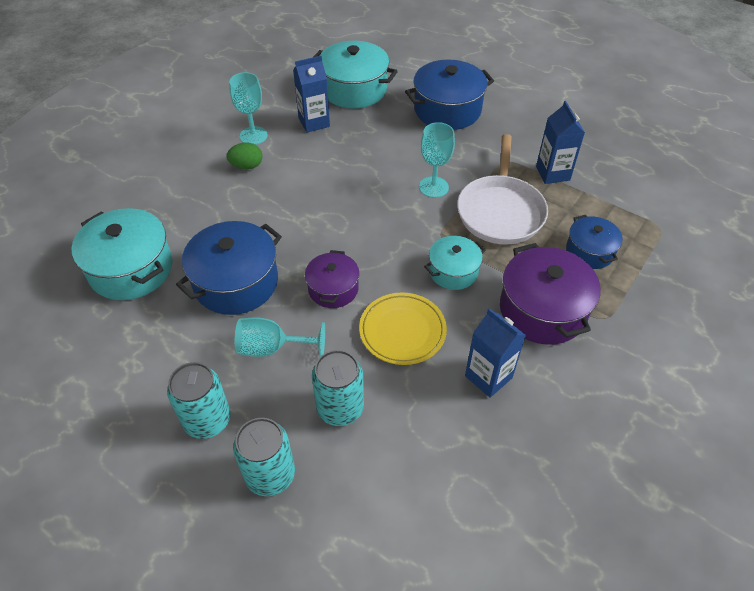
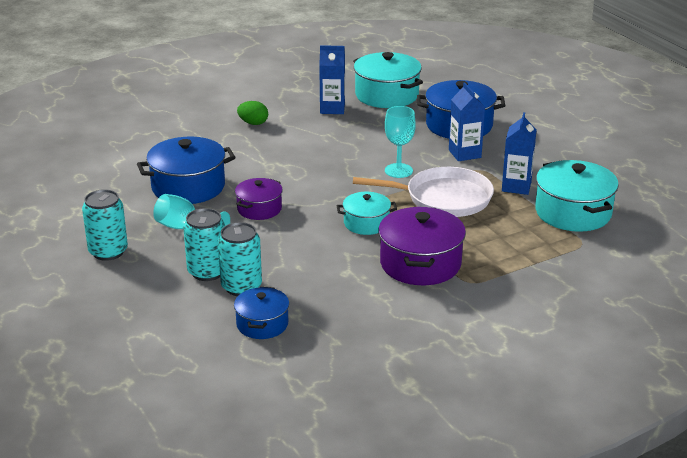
camera: 25 degrees right, 20 degrees down
turquoise pot [71,208,172,300] -> turquoise pot moved to [535,160,619,232]
turquoise goblet [229,72,268,145] -> none
turquoise can [233,418,295,496] -> turquoise can moved to [218,222,262,296]
yellow plate [359,292,447,365] -> none
white pan [457,134,548,245] -> white pan turned 120 degrees counterclockwise [353,167,494,217]
blue carton [465,308,526,398] -> blue carton moved to [449,82,485,161]
blue pot [566,215,623,269] -> blue pot moved to [234,287,289,339]

